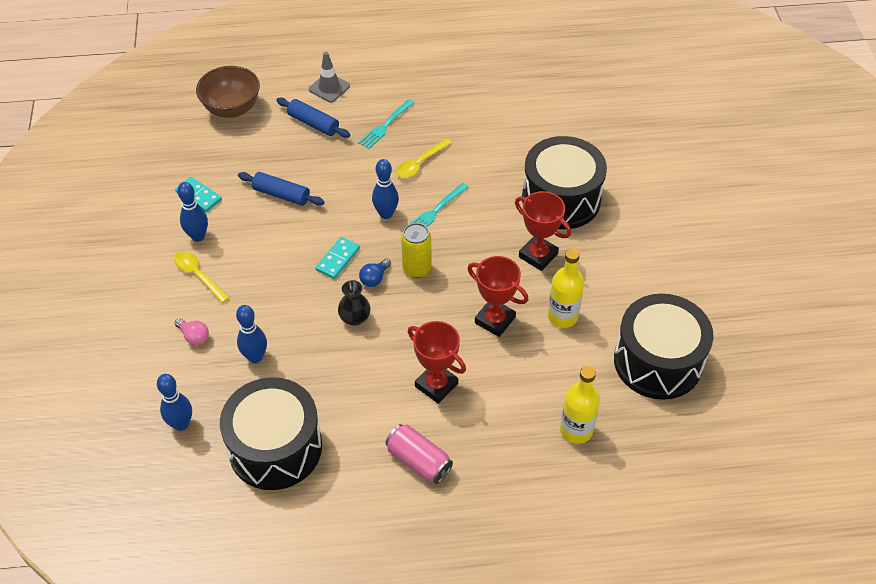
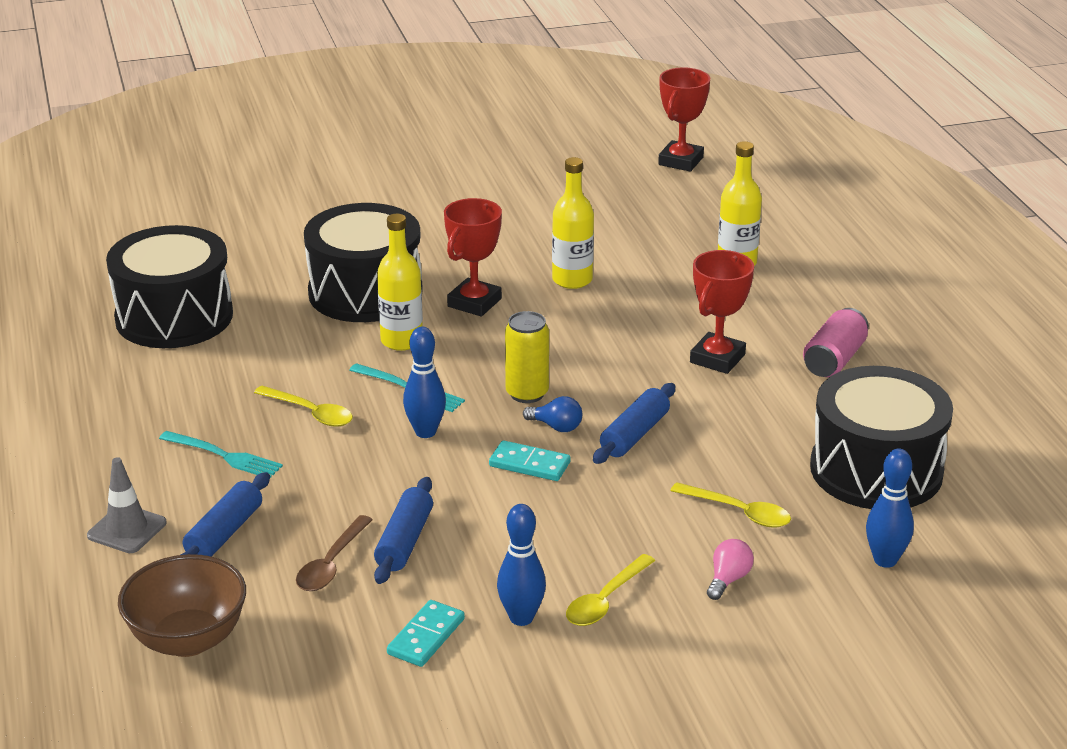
camera: 100 degrees left, 20 degrees down
blue bowling pin [236,305,267,363] -> yellow spoon [670,482,791,528]
black vase [338,280,371,326] -> blue rolling pin [593,383,676,464]
red trophy [468,256,528,337] -> red trophy moved to [658,67,710,172]
black drum [614,294,714,400] -> black drum moved to [106,225,233,348]
none -> brown spoon [296,515,373,591]
none -> yellow bottle [377,214,423,351]

